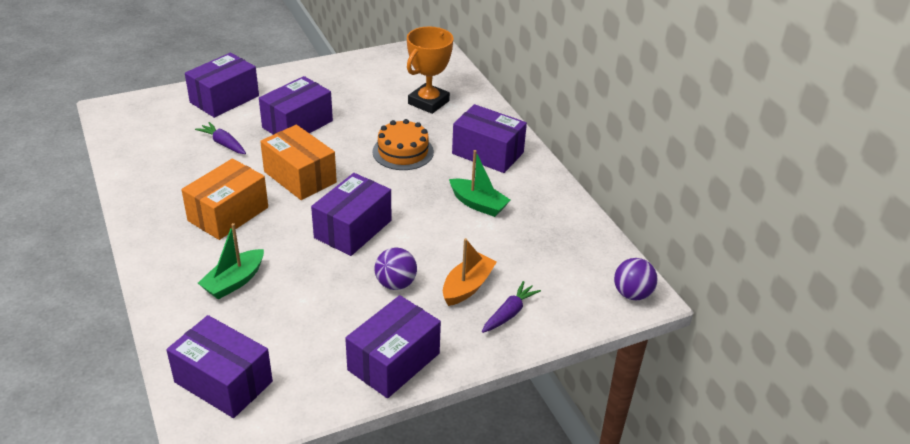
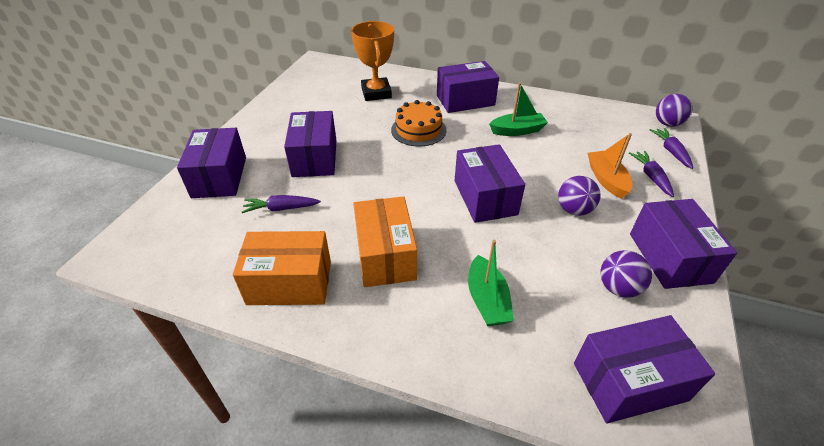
camera: 45 degrees left, 5 degrees up
orange box [260,125,337,200] -> orange box moved to [233,231,331,305]
none -> purple ball [600,250,652,298]
none -> purple carrot [650,128,693,169]

